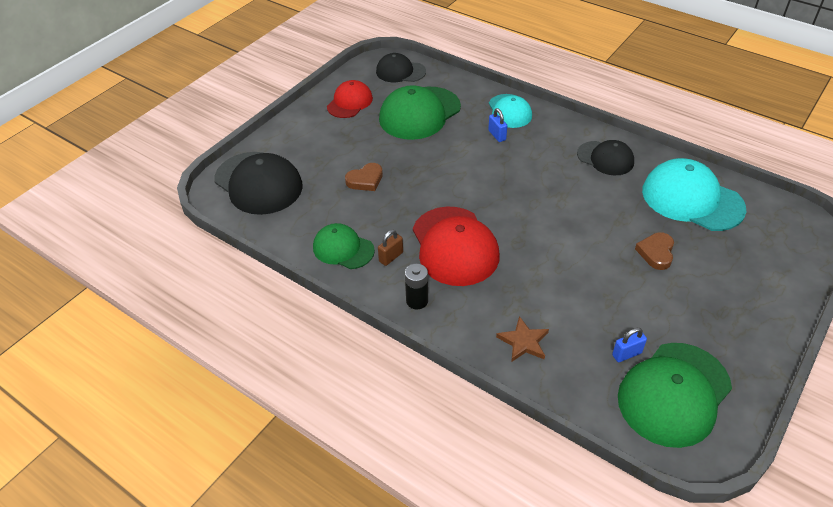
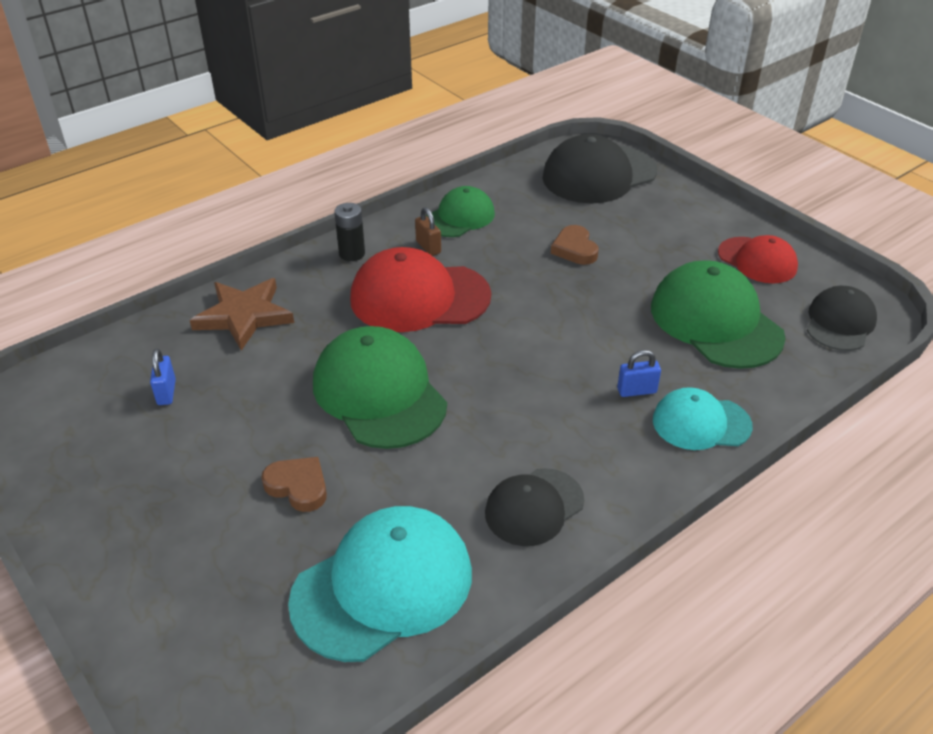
camera: 105 degrees right, 5 degrees down
brown star [496,316,549,362] -> brown star [190,278,294,351], size x1.56
green cap [618,343,732,448] -> green cap moved to [313,326,447,449]

